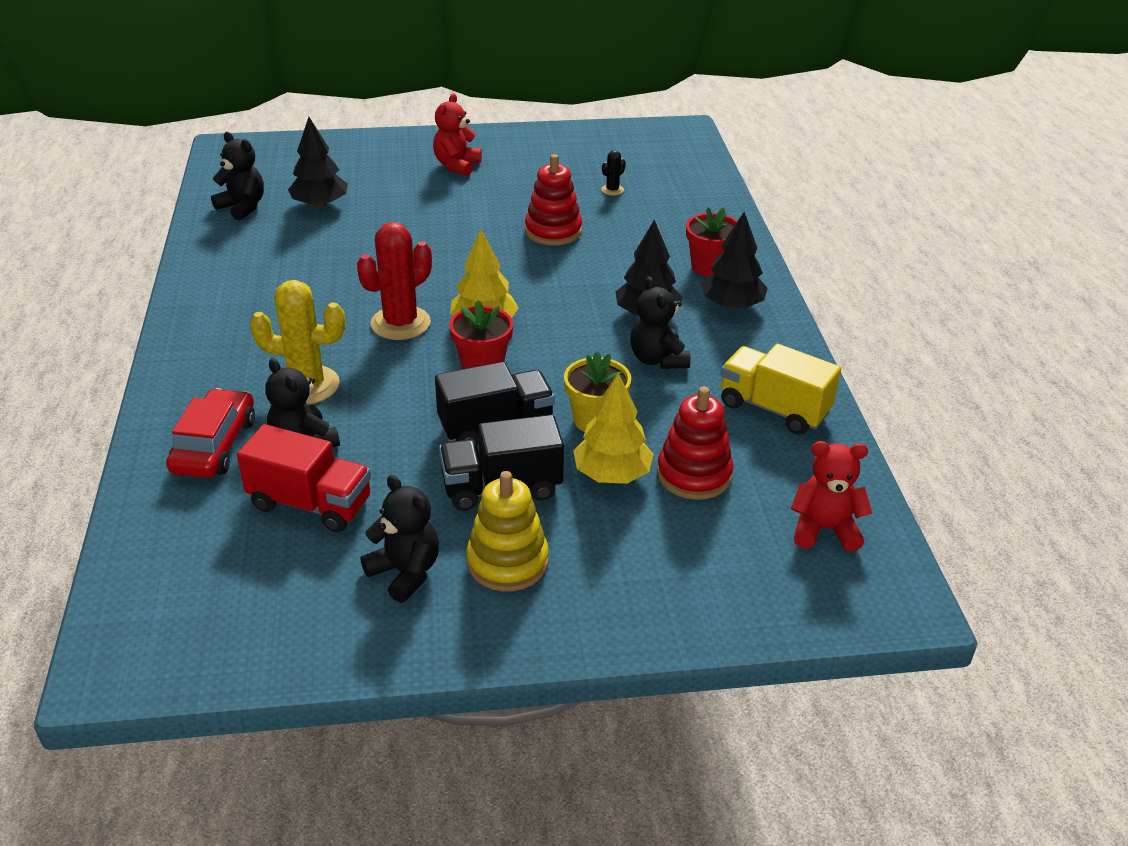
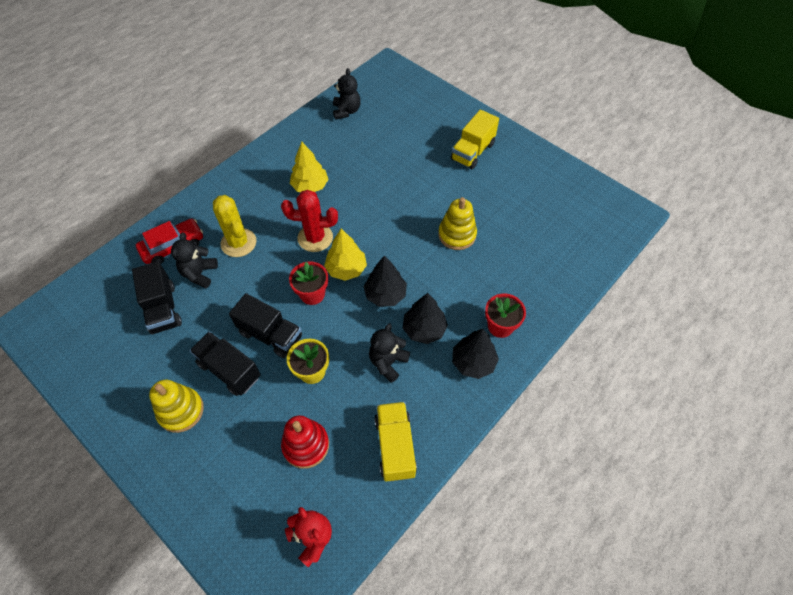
camera: 50 degrees right, 20 degrees up
red truck [237,424,371,533] -> black truck [132,262,182,335]
black tree [288,117,348,208] -> black tree moved to [363,256,407,307]
black teddy bear [360,475,439,603] -> none
red teddy bear [433,93,482,176] -> yellow truck [451,110,499,169]
red stacking toy [525,154,582,246] -> yellow stacking toy [438,197,477,250]
yellow tree [573,373,654,484] -> yellow tree moved to [290,142,329,192]
black cactus [601,150,626,196] -> none

